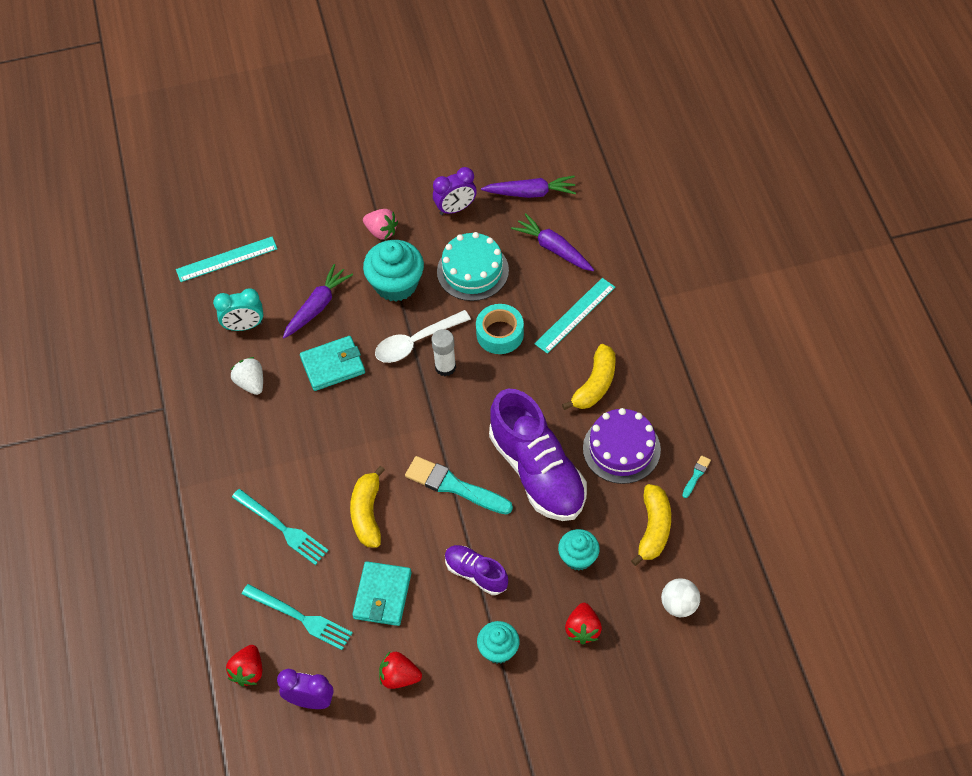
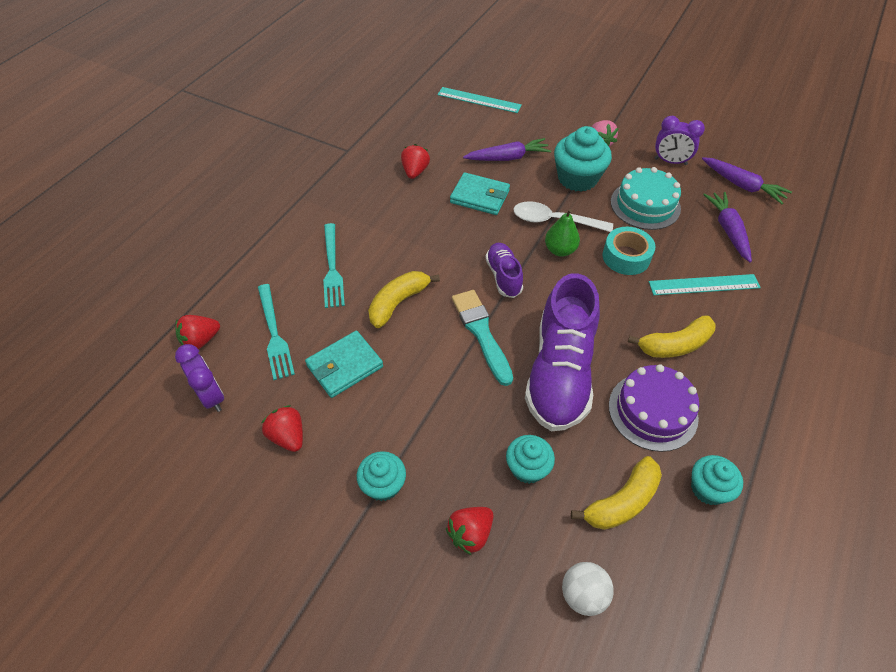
camera: 40 degrees right, 5 degrees down
turquoise clock [213,289,263,331] -> none
white strawberry [231,357,263,395] -> red strawberry [401,144,430,179]
white glue stick [431,329,456,376] -> green pear [545,209,580,257]
purple shoe [445,545,508,595] -> purple shoe moved to [485,243,523,298]
turquoise brush [682,455,711,498] -> turquoise cupcake [691,455,743,505]

